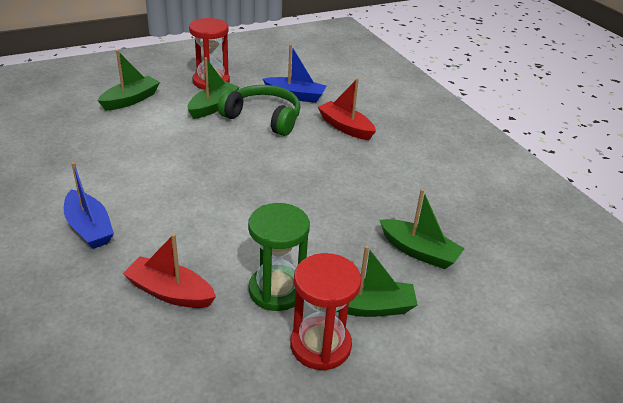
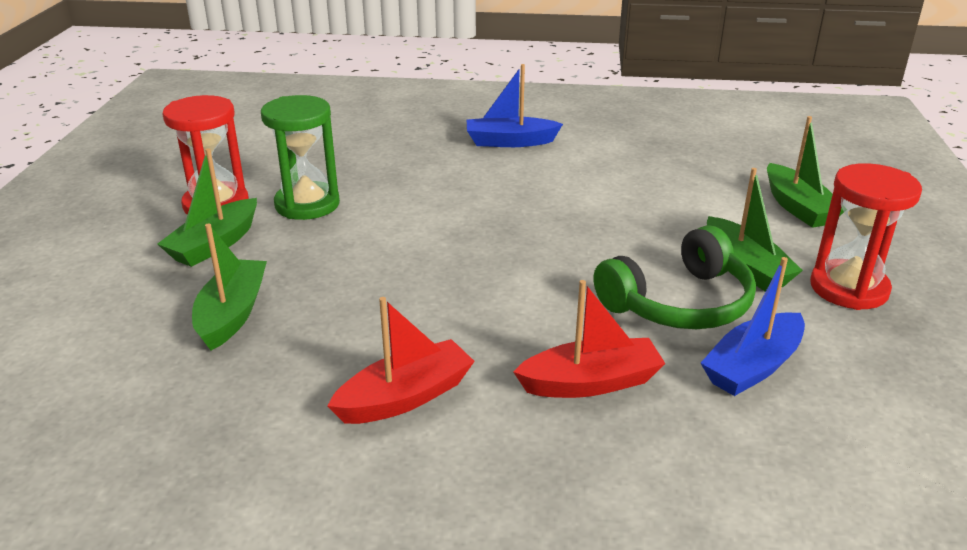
camera: 125 degrees right, 5 degrees down
red boat [123,233,216,308] -> red boat moved to [327,297,475,424]
green boat [380,189,465,269] -> green boat turned 120 degrees clockwise [192,223,267,350]

